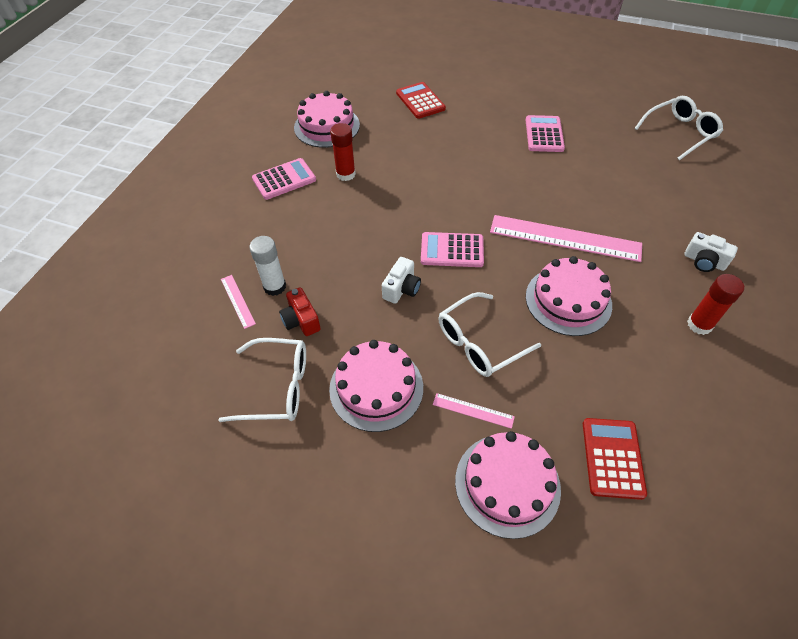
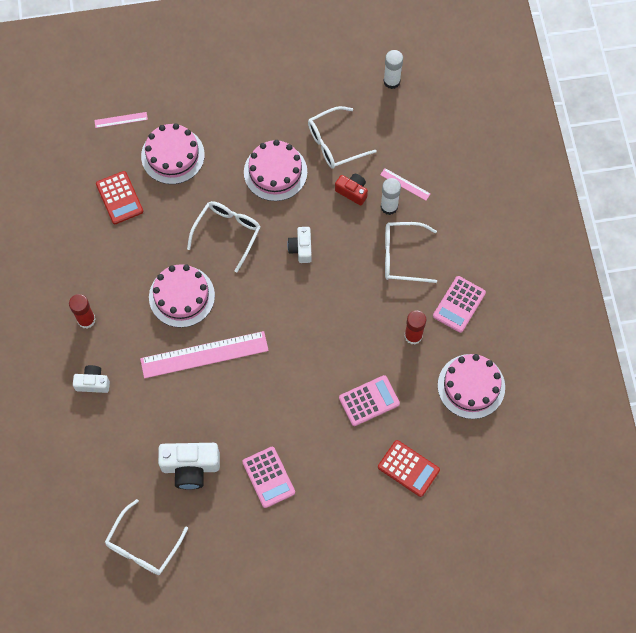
camera: 150 degrees right, 15 degrees up
pink calculator [421,232,484,267] -> pink calculator moved to [339,375,400,426]
pink ruler [433,393,515,429] -> pink ruler moved to [94,112,148,128]
none -> white camera [158,443,220,489]
none -> white glue stick [384,50,403,89]
none -> white glasses [385,222,437,283]

